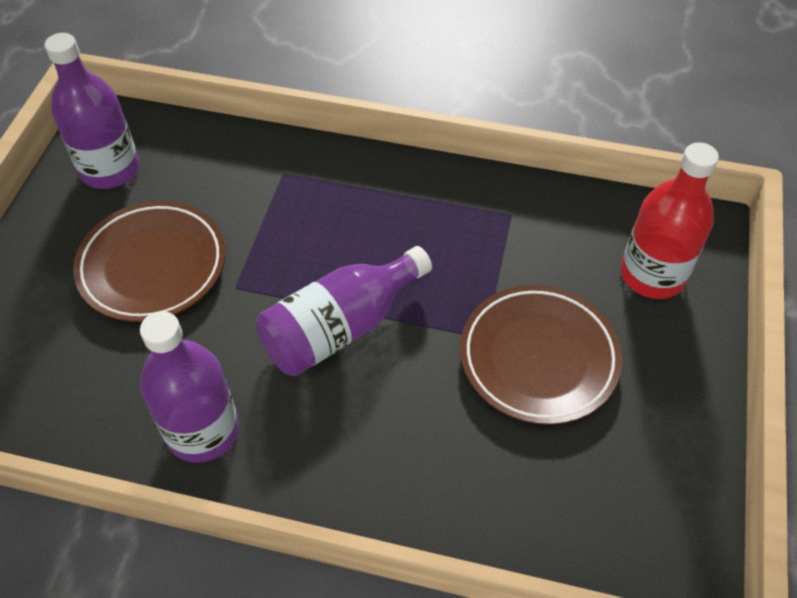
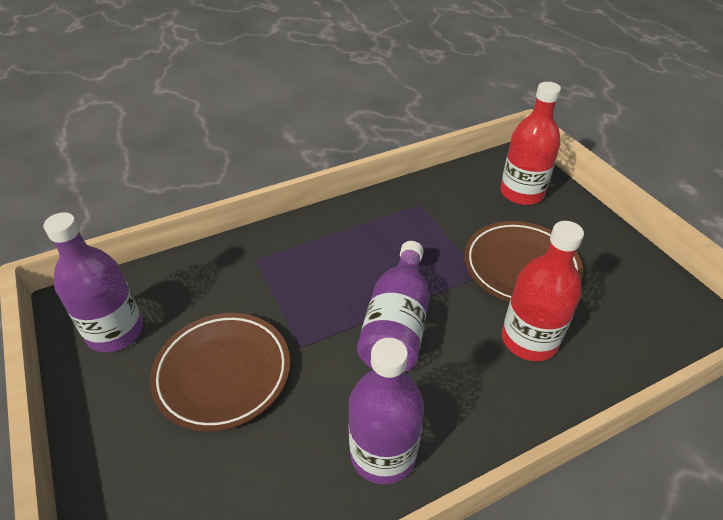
camera: 40 degrees left, 10 degrees down
none -> red bottle [502,221,584,361]

